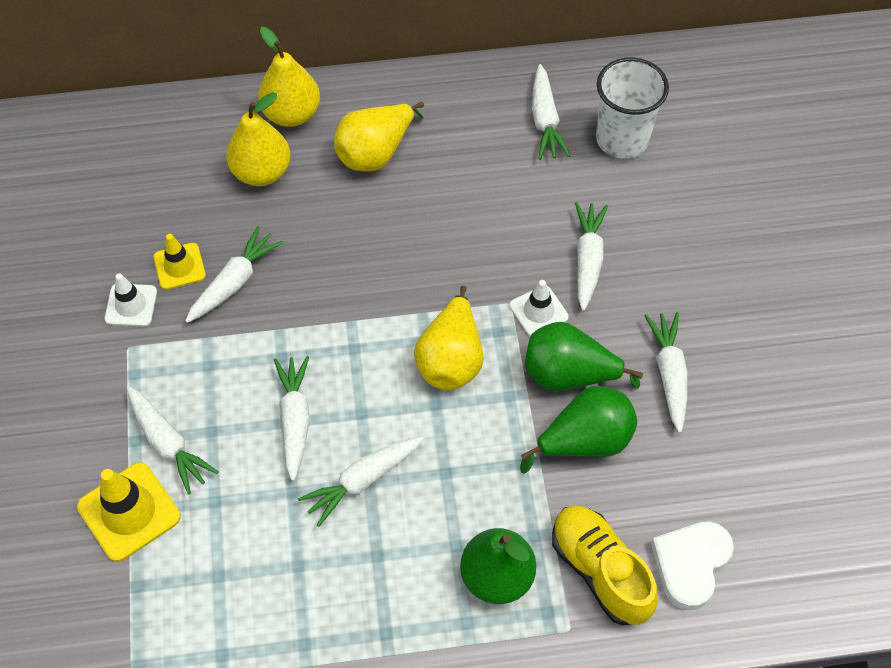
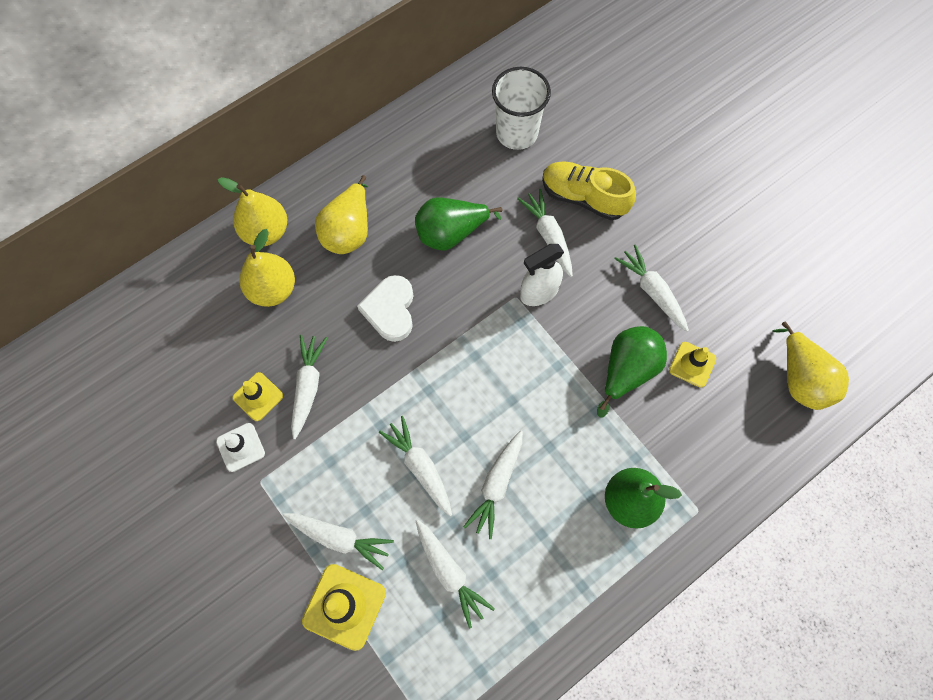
camera: 30 degrees left, 10 degrees up
yellow pear [414,286,484,390] -> yellow pear moved to [772,321,849,410]
white traffic cone [509,280,569,336] -> white spray bottle [520,244,564,306]
green pear [525,322,643,391] -> green pear moved to [415,197,503,251]
white carrot [532,64,570,160] -> white carrot moved to [416,519,495,629]
yellow shoe [552,505,658,626] -> yellow shoe moved to [542,161,636,220]
white heart [651,521,734,610] -> white heart moved to [357,275,414,342]
none -> yellow traffic cone [669,342,716,388]

